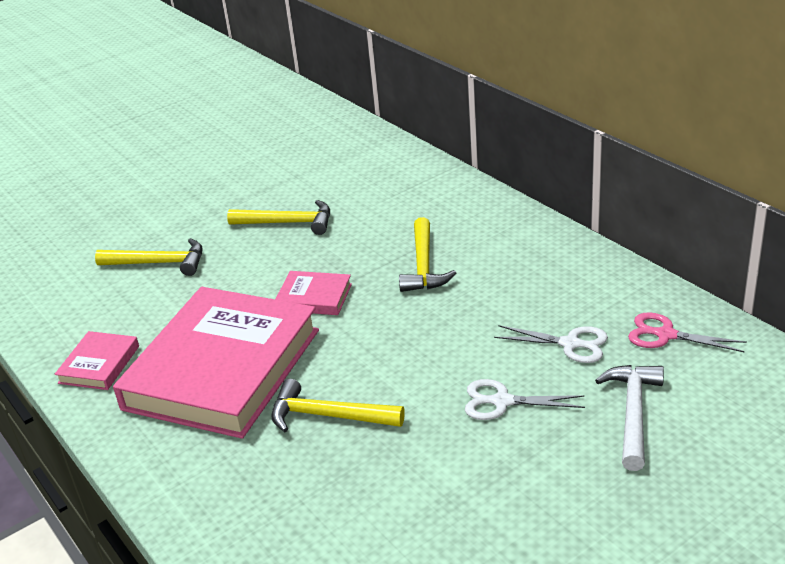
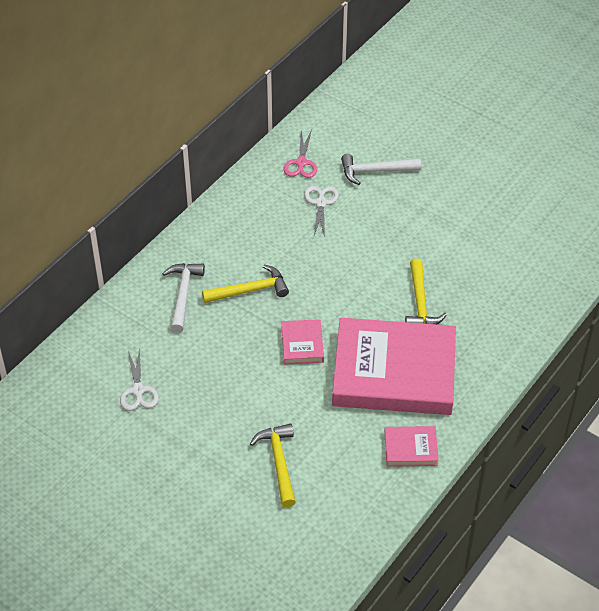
camera: 110 degrees left, 15 degrees up
yellow hammer [227,200,330,235] -> none
white scissors [465,379,585,420] -> white scissors moved to [120,347,159,411]
none -> white hammer [162,263,205,333]

